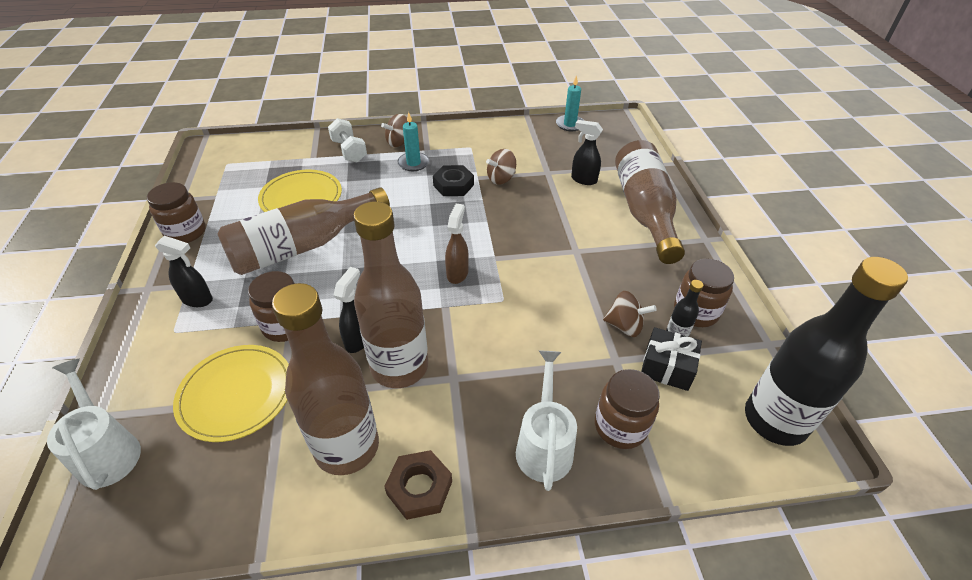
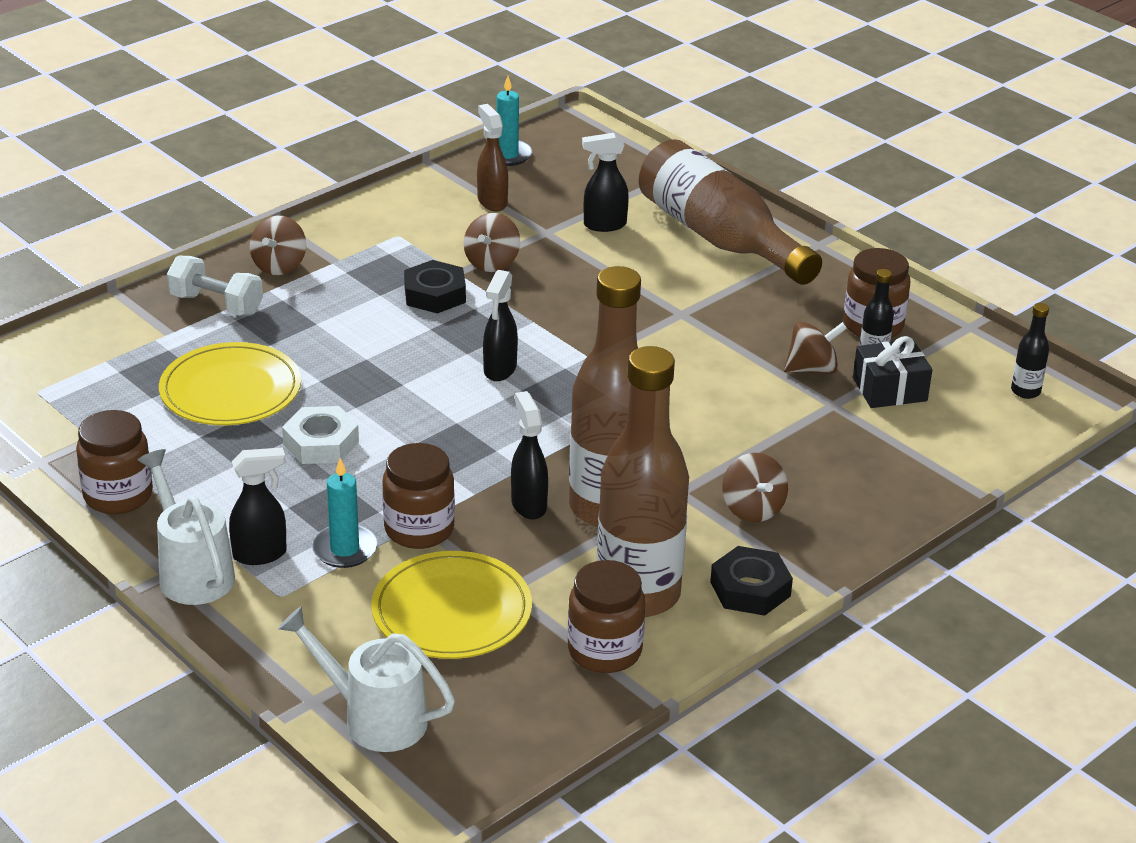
camera: 35 degrees left, 10 degrees down
brown bottle [217,187,390,275] -> white nut [282,406,359,464]
brown nut [384,450,452,520] -> black nut [710,546,793,616]
turquoise candle [398,112,429,171] -> turquoise candle moved to [312,458,377,568]
brown spray bottle [445,204,469,284] -> brown spray bottle moved to [477,104,508,212]
white watering can [516,351,577,491] -> white watering can moved to [138,449,235,605]
brown jar [595,369,660,449] -> brown jar moved to [568,560,645,673]
black bottle [745,257,908,446] -> black bottle [1011,303,1049,399], size x0.40
none -> black spray bottle [483,270,518,381]
none -> brown spinning top [722,453,788,522]

